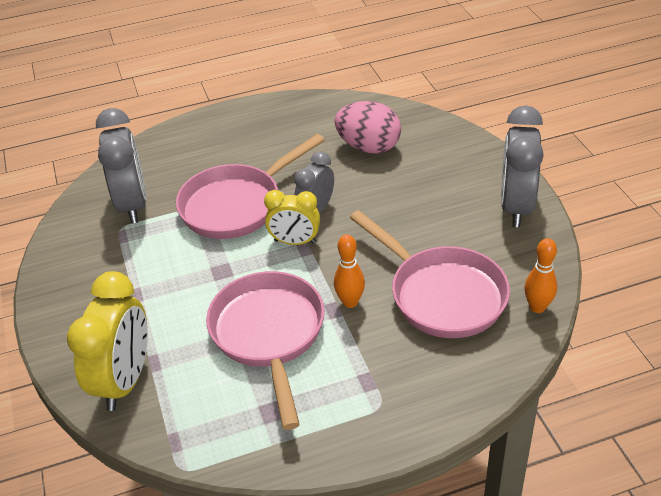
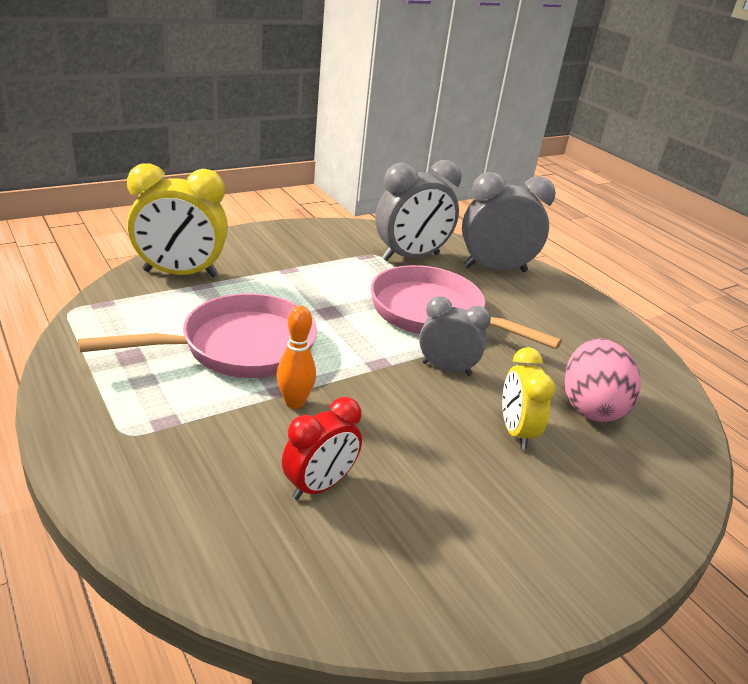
camera: 70 degrees right, 10 degrees down
yellow clock [264,190,320,245] -> yellow clock moved to [502,347,555,450]
pink pan [350,210,510,338] -> red clock [282,397,362,500]
grey clock [501,106,544,227] -> grey clock moved to [462,172,556,272]
orange bowling pin [524,238,557,313] -> none

